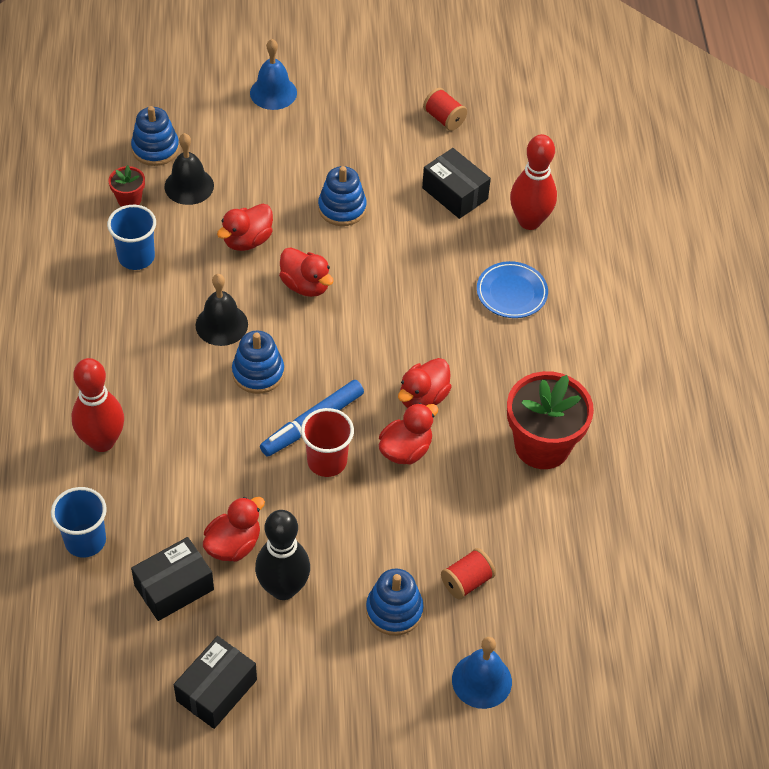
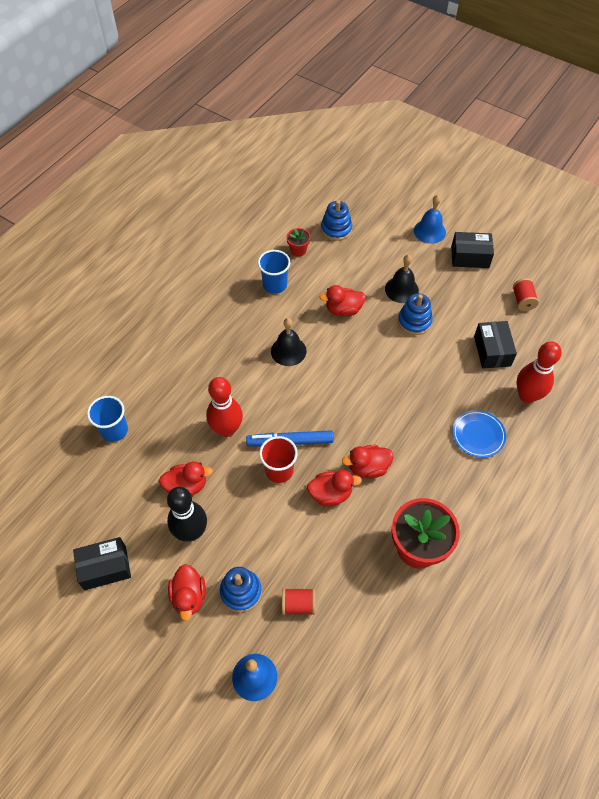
camera: 40 degrees right, 5 degrees up
red bowling pin [72,358,124,452] -> red bowling pin moved to [206,377,243,437]
black box [131,537,214,621] -> black box moved to [451,232,494,268]
black bell [164,133,214,205] -> black bell moved to [385,255,419,303]
blue stacking toy [232,331,284,394] -> none
red duck [279,247,334,297] -> red duck moved to [168,564,206,621]

